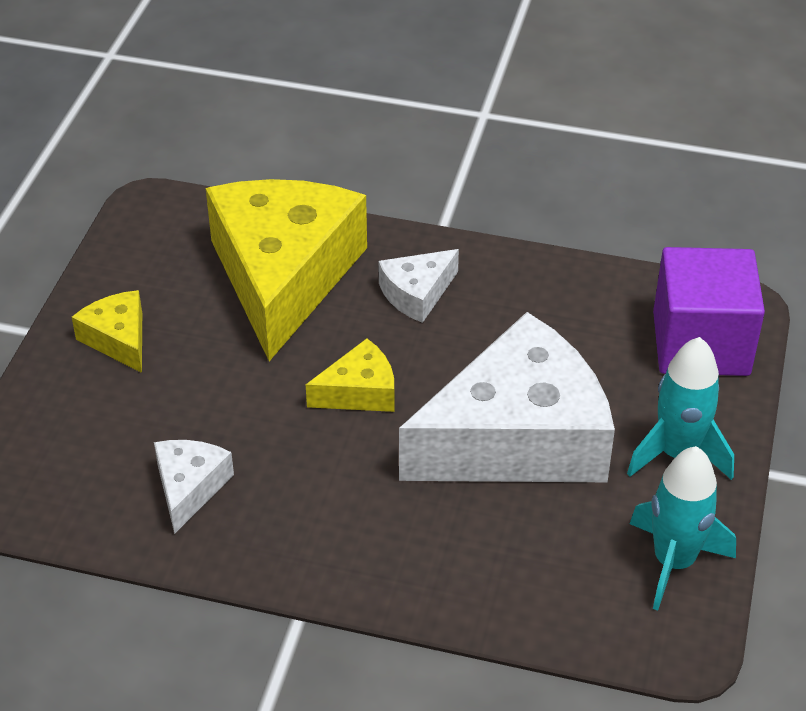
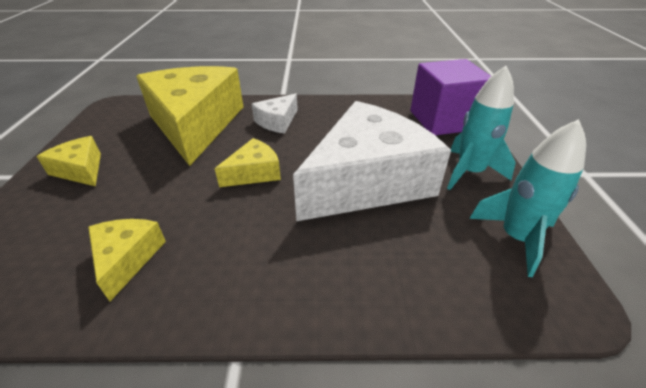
camera: 15 degrees left, 5 degrees down
white cheese [154,440,234,534] -> yellow cheese [88,219,166,301]

